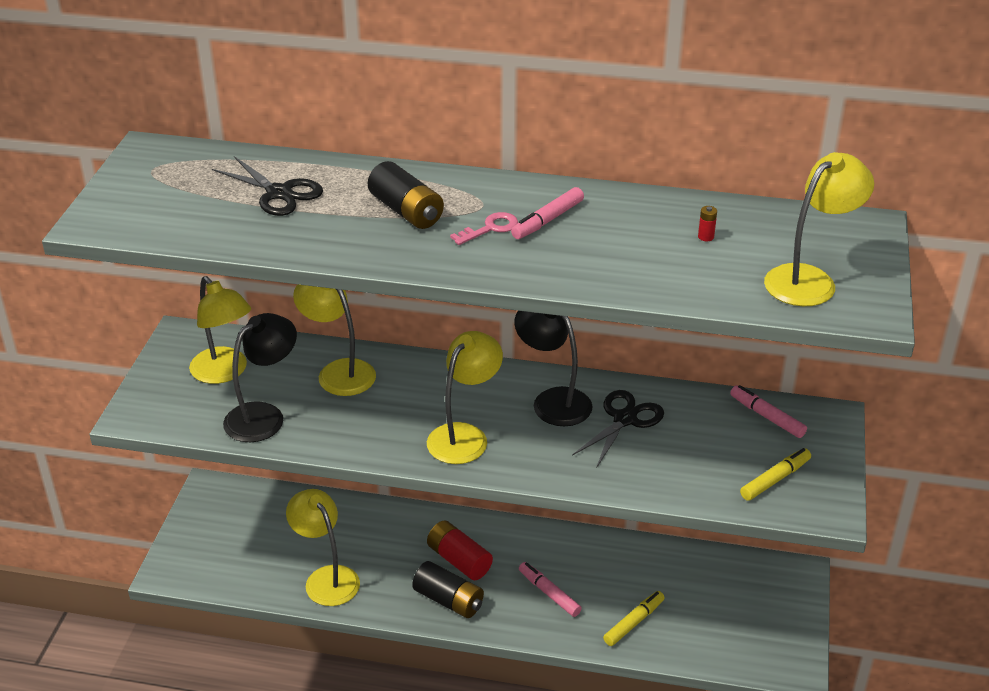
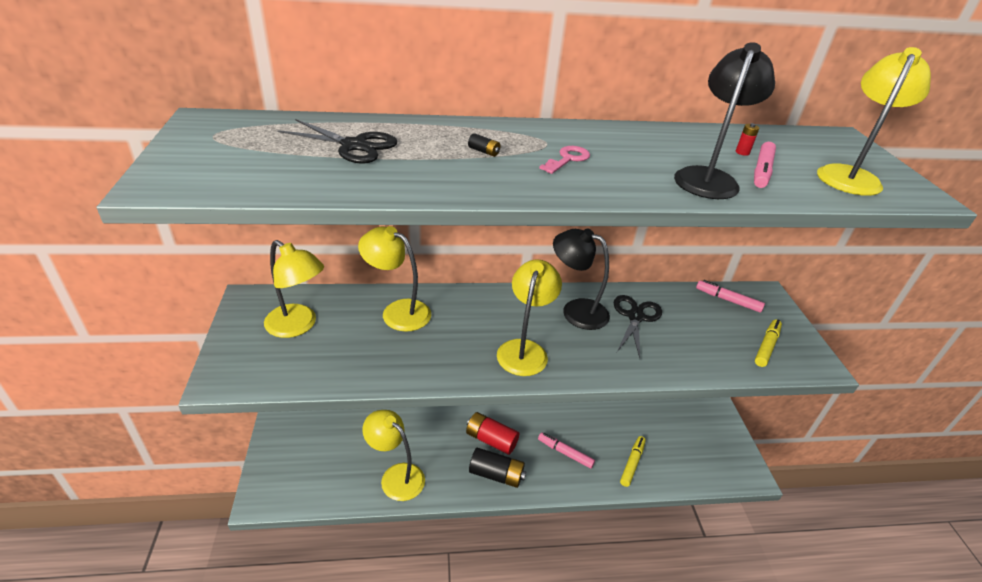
camera: 20 degrees left, 0 degrees up
black lamp [223,313,297,442] -> black lamp moved to [674,42,775,199]
black battery [368,161,444,229] -> black battery [468,133,501,157], size x0.41
pink marker [511,187,584,239] -> pink marker moved to [754,142,776,188]

